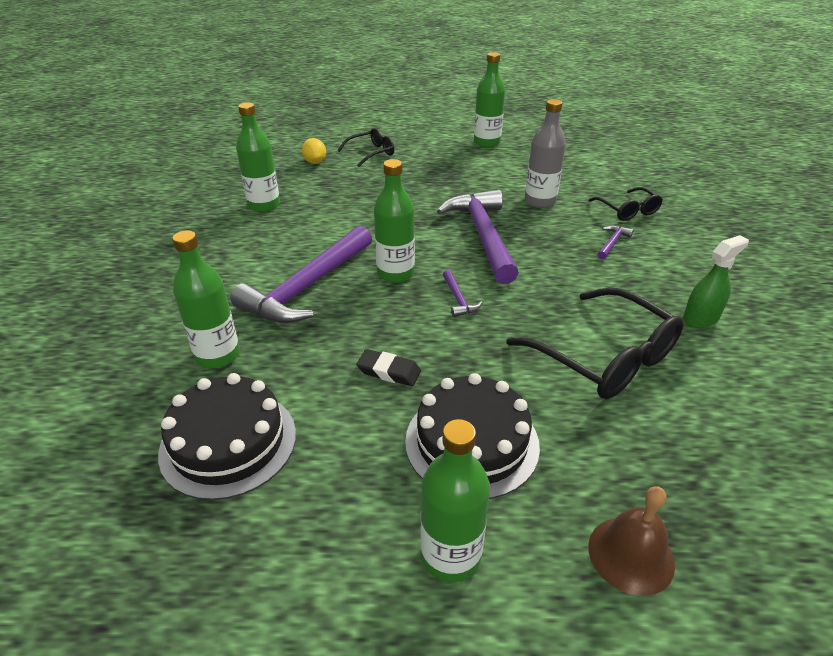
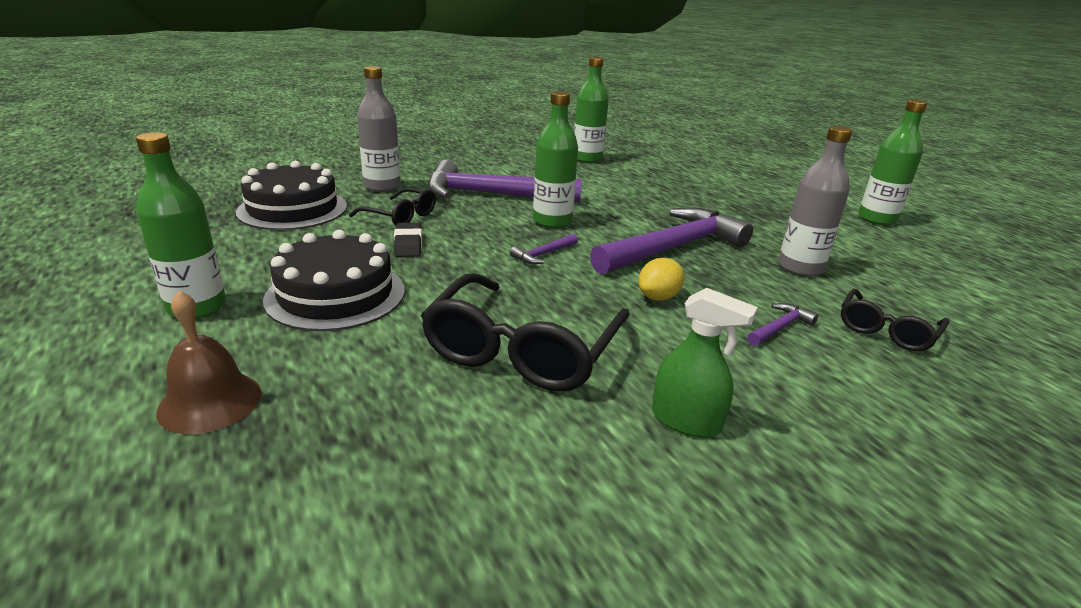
camera: 60 degrees right, 10 degrees down
green bottle [172,230,240,368] -> grey bottle [357,66,401,192]
yellow lemon [302,138,326,164] -> yellow lemon moved to [638,258,685,301]
black glasses [338,128,394,167] -> black glasses moved to [349,188,436,226]
purple hammer [597,225,634,260] -> purple hammer turned 45 degrees counterclockwise [747,303,818,346]

